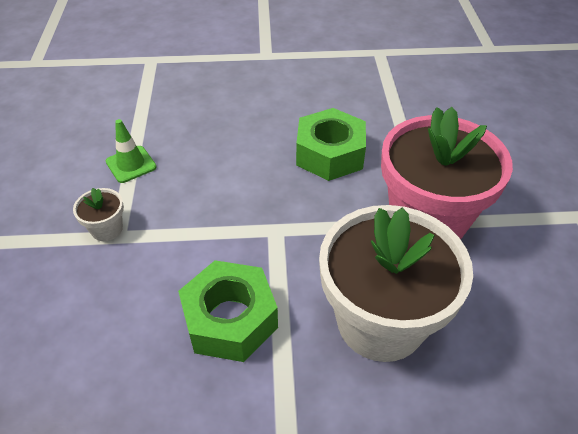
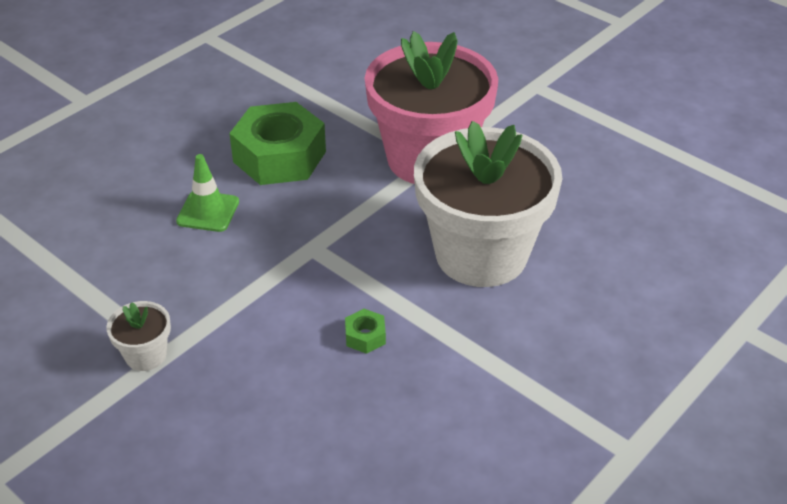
camera: 45 degrees left, 5 degrees down
green traffic cone [106,119,156,183] -> green traffic cone moved to [176,154,239,232]
green nut [178,260,278,362] -> green nut [345,309,386,354], size x0.41

